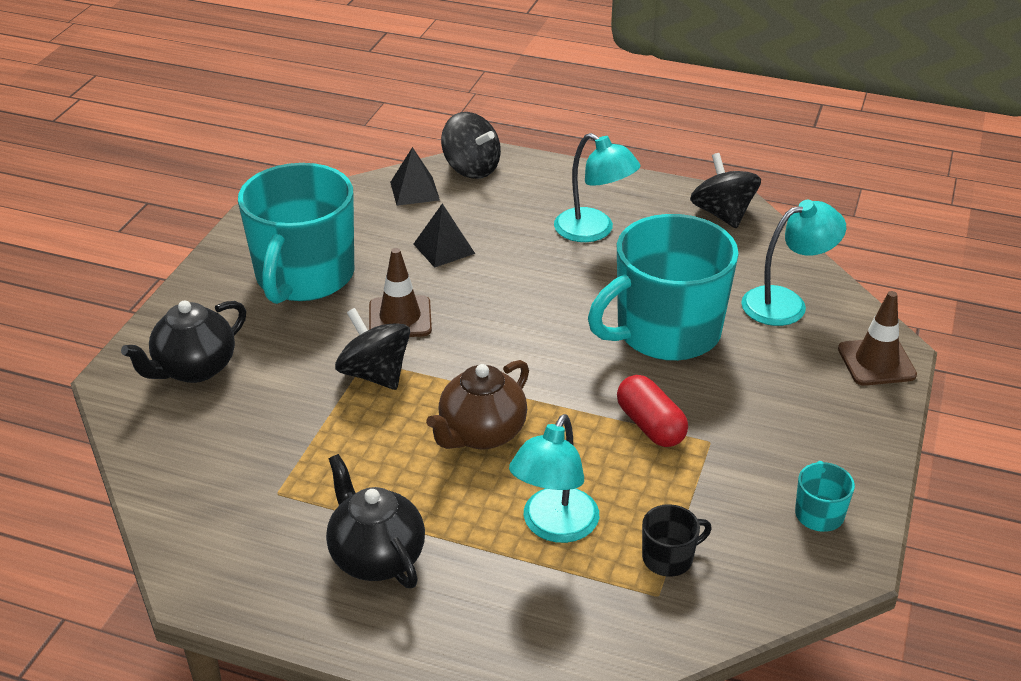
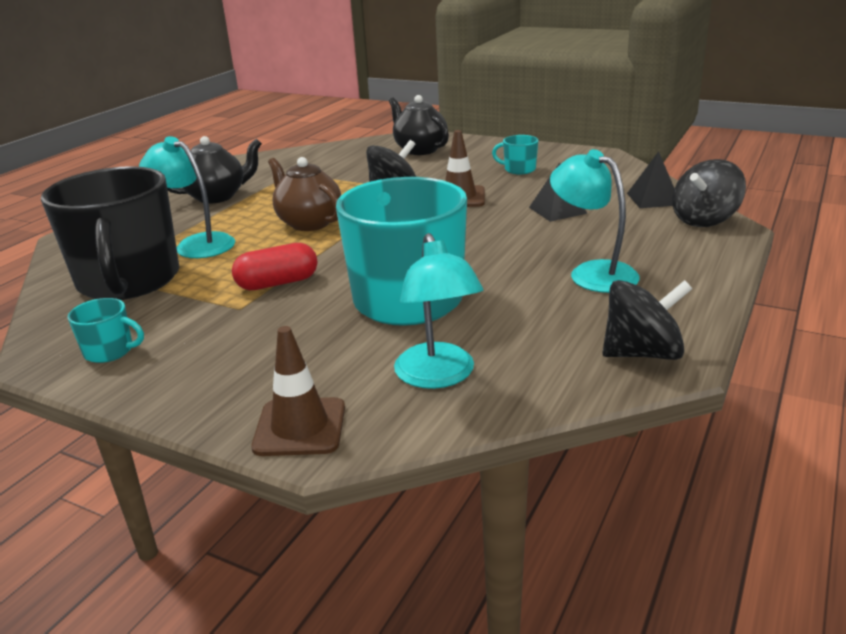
camera: 100 degrees right, 10 degrees down
turquoise mug [238,163,354,304] -> turquoise mug [492,135,538,174], size x0.40
turquoise lamp [554,133,641,242] -> turquoise lamp turned 90 degrees clockwise [550,149,640,293]
black mug [642,504,712,577] -> black mug [41,166,179,300], size x2.49

